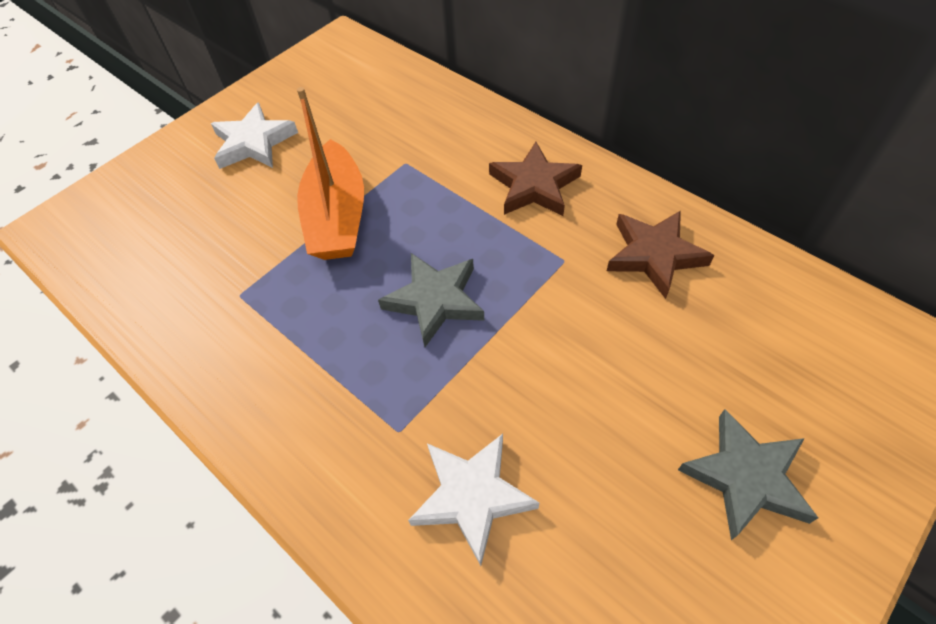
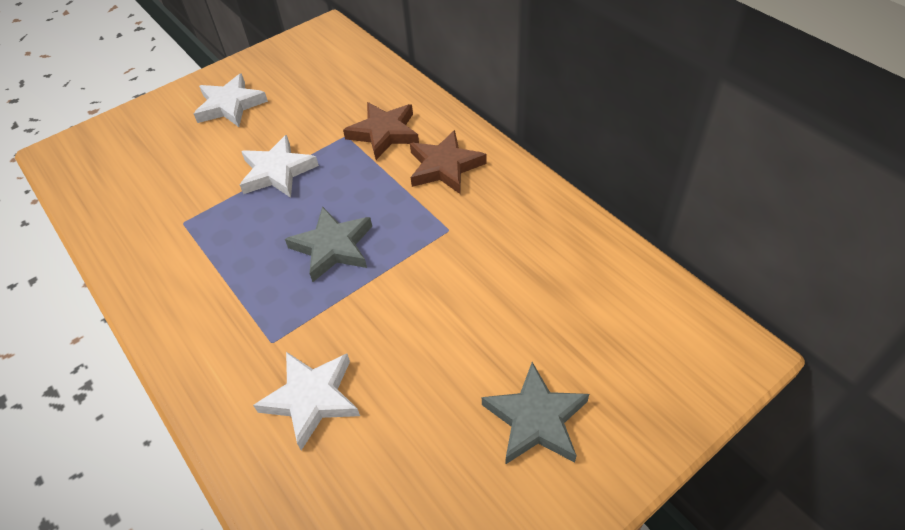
camera: 10 degrees right, 5 degrees down
orange boat [297,87,364,260] -> white star [240,135,319,198]
brown star [607,210,714,299] -> brown star moved to [343,102,419,160]

